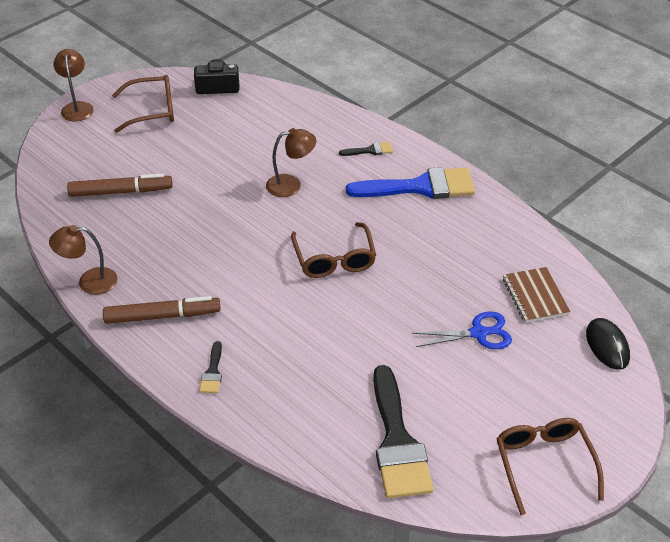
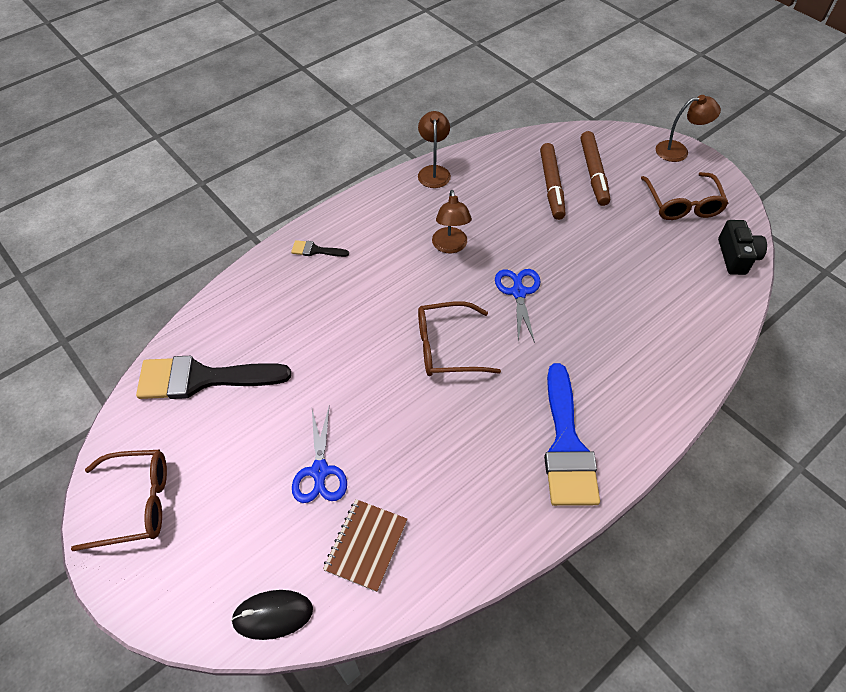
camera: 95 degrees right, 10 degrees up
brown marker [103,296,221,324] -> brown marker moved to [581,131,610,206]
brown lamp [266,128,316,197] -> brown lamp moved to [432,190,472,253]
black brush [339,142,393,156] -> none
brown notebook [503,267,570,323] -> brown notebook turned 60 degrees counterclockwise [323,499,407,592]
none -> blue scissors [495,269,540,343]

